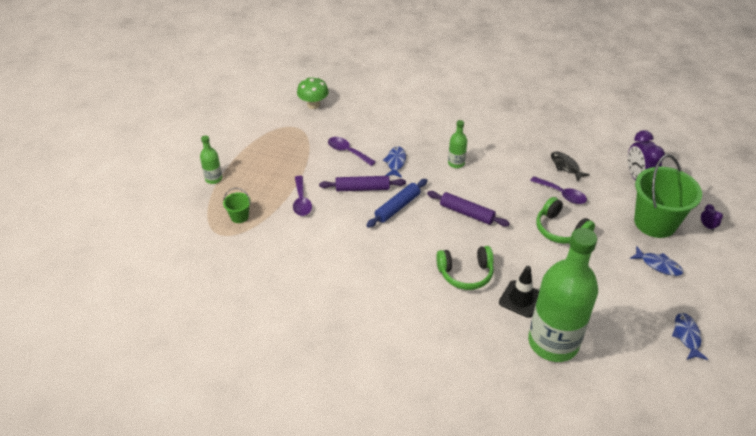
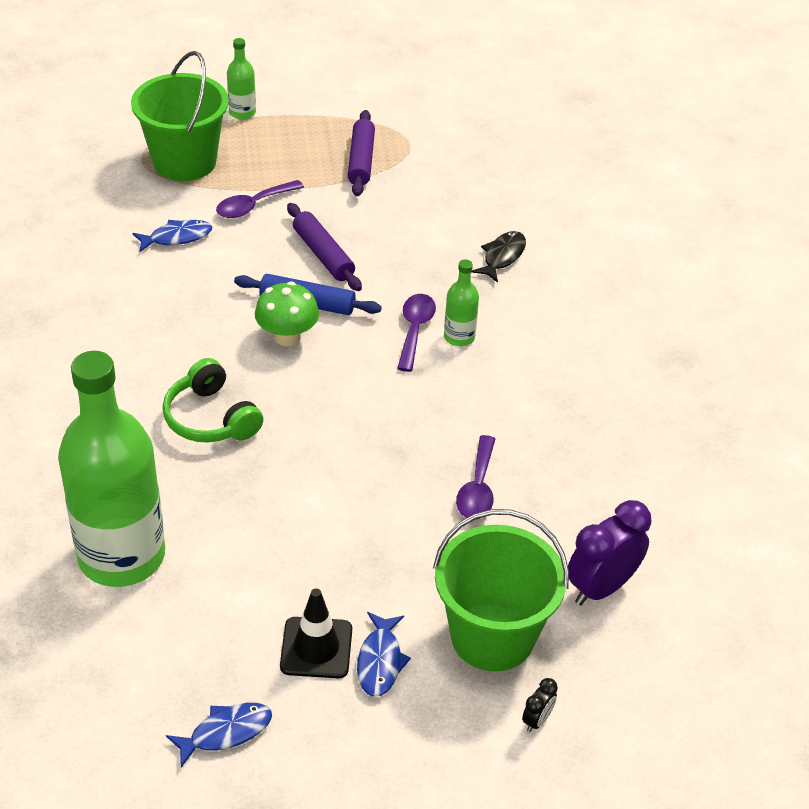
camera: 60 degrees right, 0 degrees up
green bucket [223,188,251,223] -> green bucket [131,51,229,181], size x2.27
green mushroom [297,77,329,109] -> green mushroom moved to [255,282,319,346]
purple spoon [328,137,376,166] -> purple spoon moved to [397,294,436,372]
blue fish [383,146,406,178] -> blue fish moved to [133,220,212,252]
purple rolling pin [427,191,510,227] -> purple rolling pin moved to [348,110,375,196]
black traffic cone [499,266,539,318] -> black traffic cone moved to [280,588,352,678]
green headphones [536,197,595,244] -> none
black fish [551,152,590,181] -> black fish moved to [471,231,526,283]
purple clock [701,204,723,232] -> black clock [522,678,558,732]

